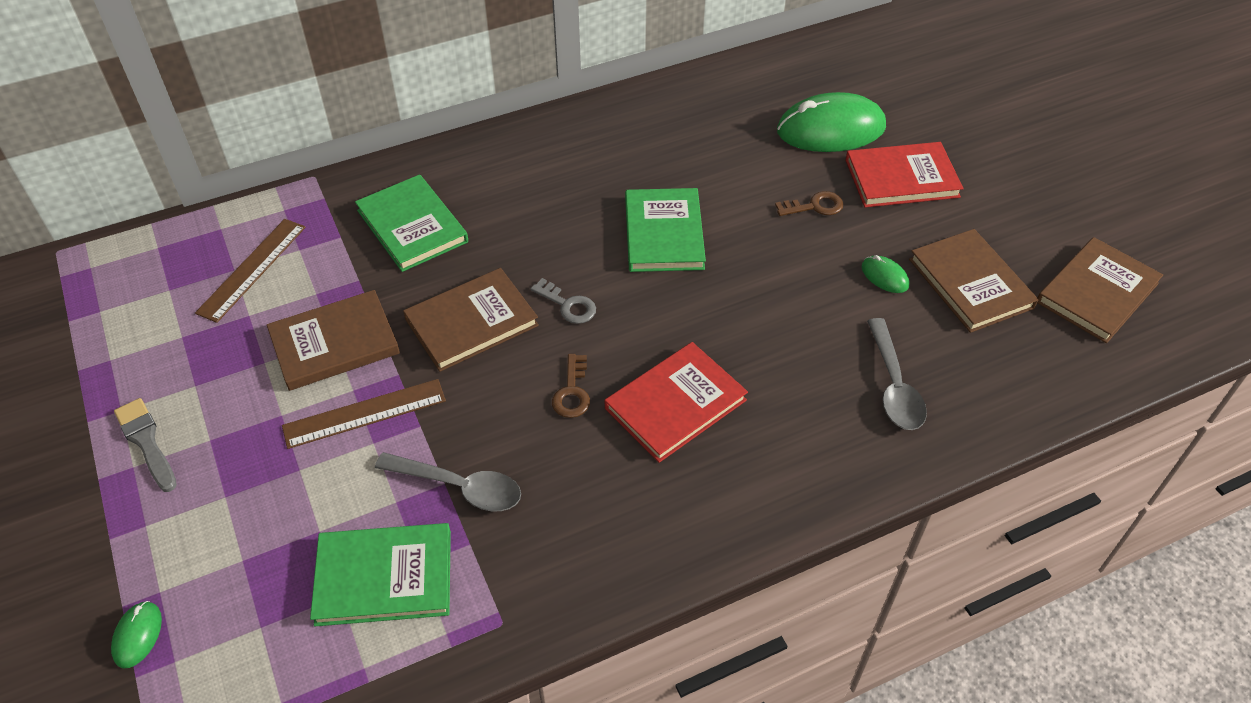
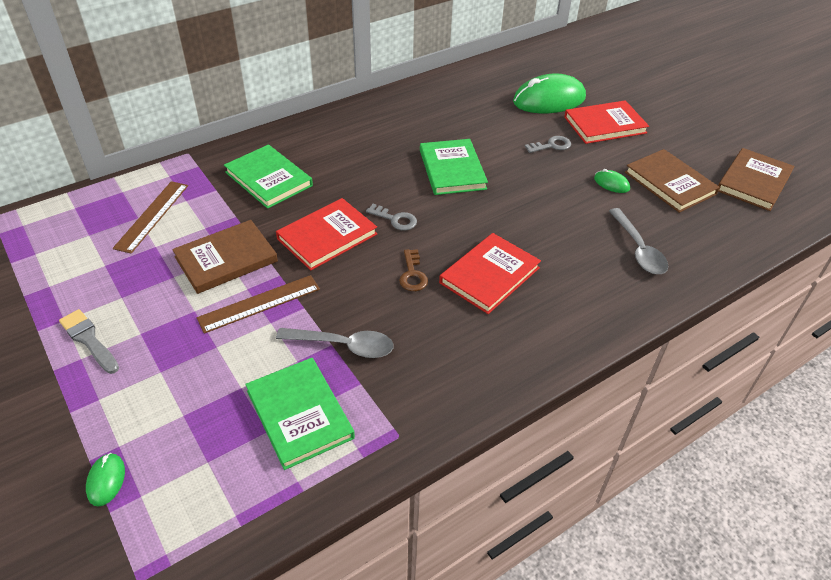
camera: 10 degrees left, 5 degrees down
green book [310,523,451,626] -> green book turned 75 degrees clockwise [245,358,355,470]
brown book [403,268,539,372] -> red book [276,198,377,270]
brown key [775,191,843,216] -> grey key [525,136,571,153]

